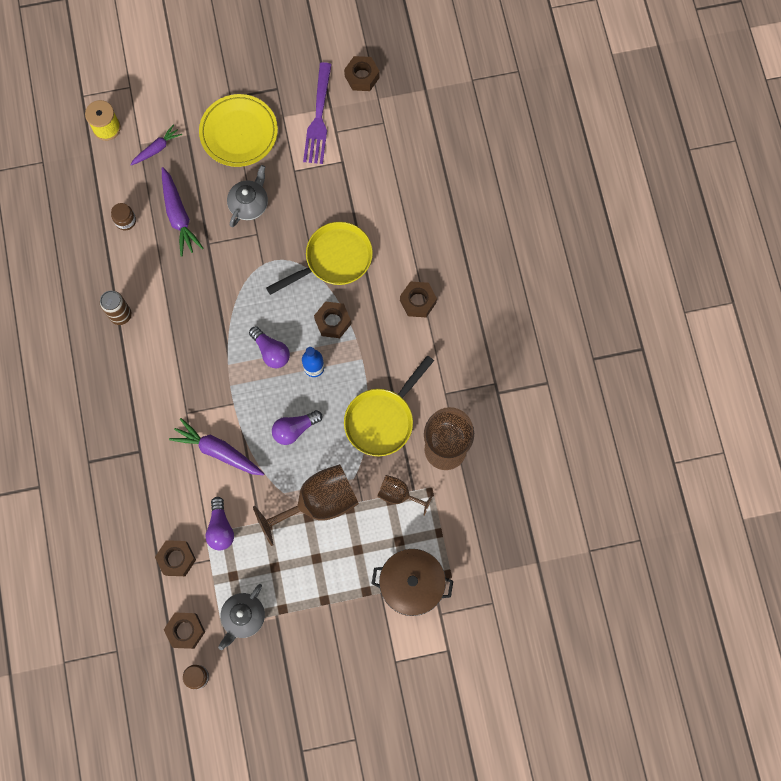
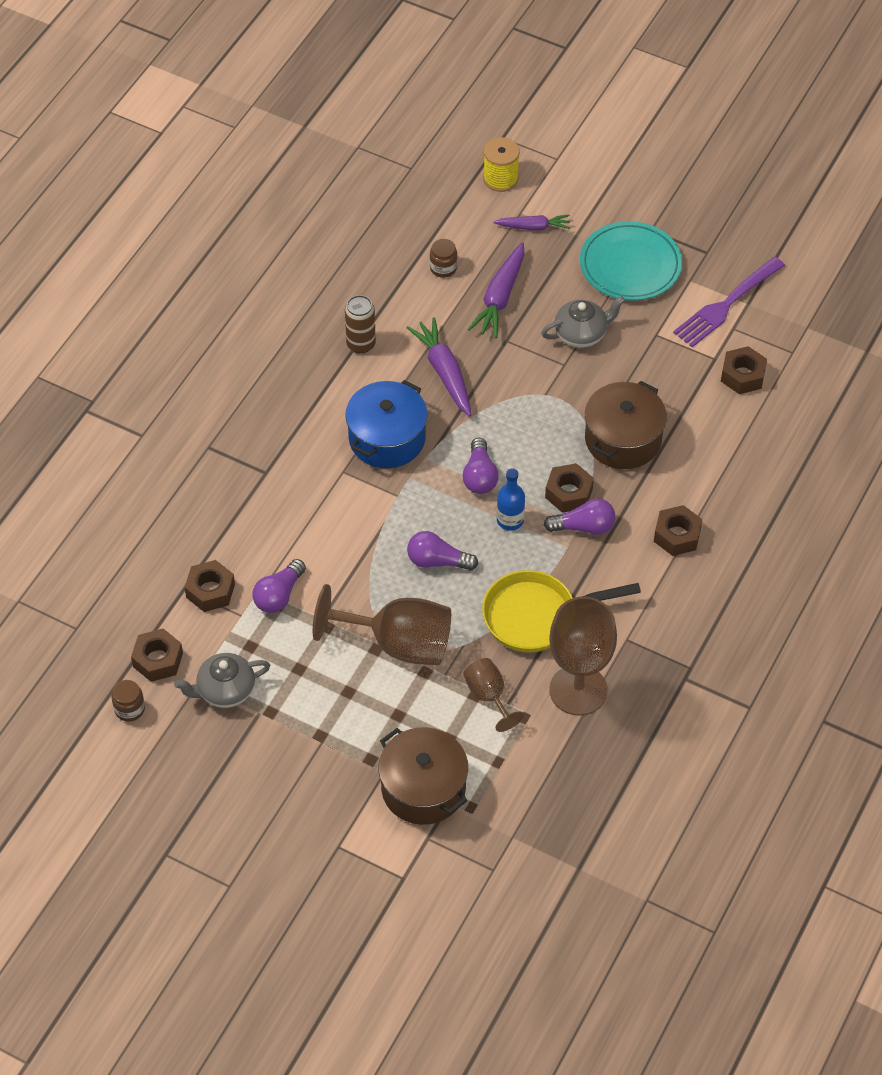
camera: 40 degrees right, 20 degrees down
purple carrot [169,418,264,476] -> purple carrot moved to [406,317,471,417]
yellow plate [199,94,278,167] -> turquoise plate [580,221,682,301]
yellow pan [266,222,373,295] -> brown pot [585,381,667,469]
brown nut [344,56,380,91] -> brown nut moved to [721,346,767,394]
none -> blue pot [345,380,428,468]
none -> purple light bulb [544,498,615,535]

